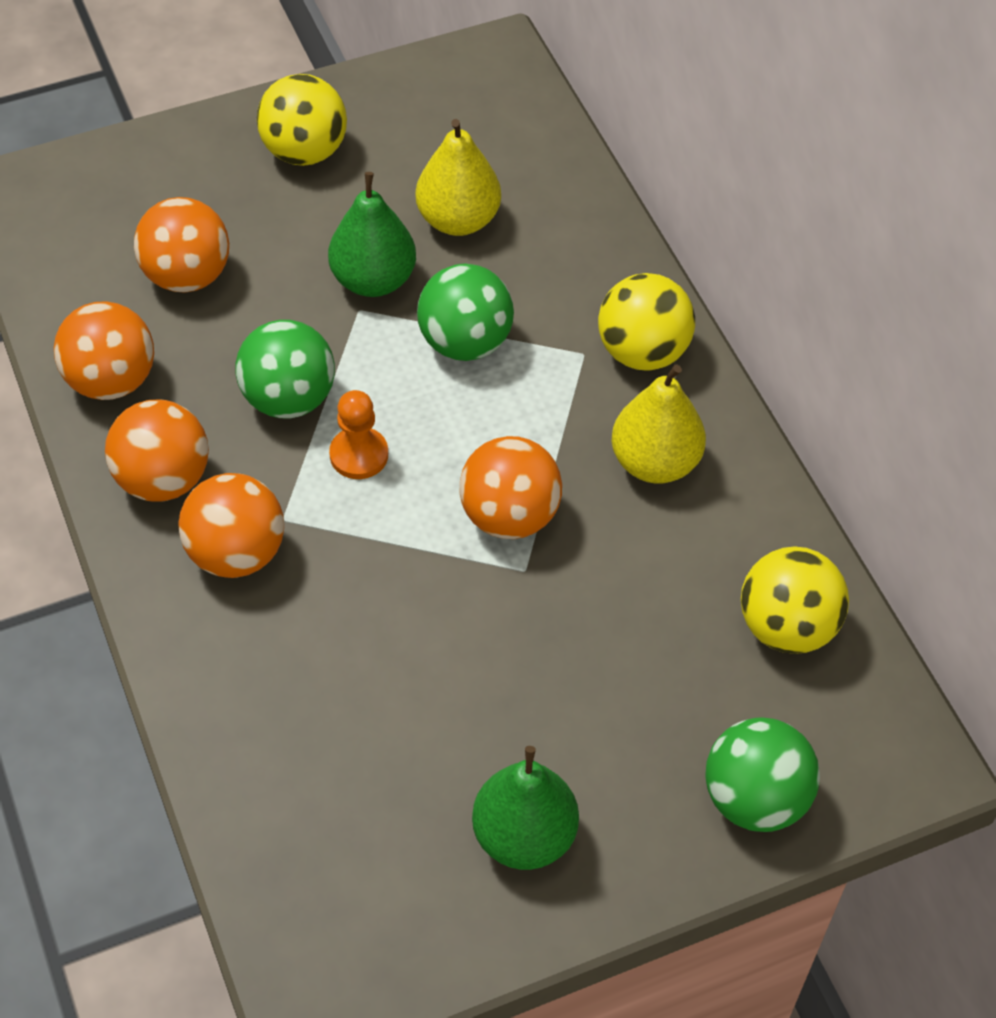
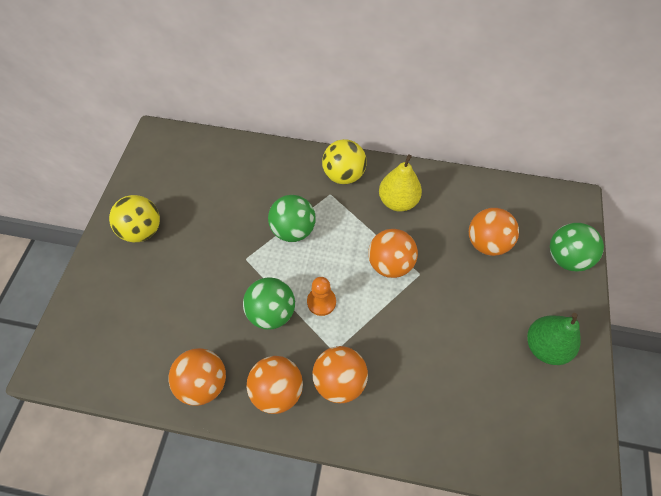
camera: 55 degrees left, 5 degrees up
orange ball [134,197,229,293] -> orange ball moved to [469,208,519,256]
green pear [328,172,416,297] -> none
yellow pear [416,119,501,236] -> none
yellow ball [741,546,849,654] -> none

